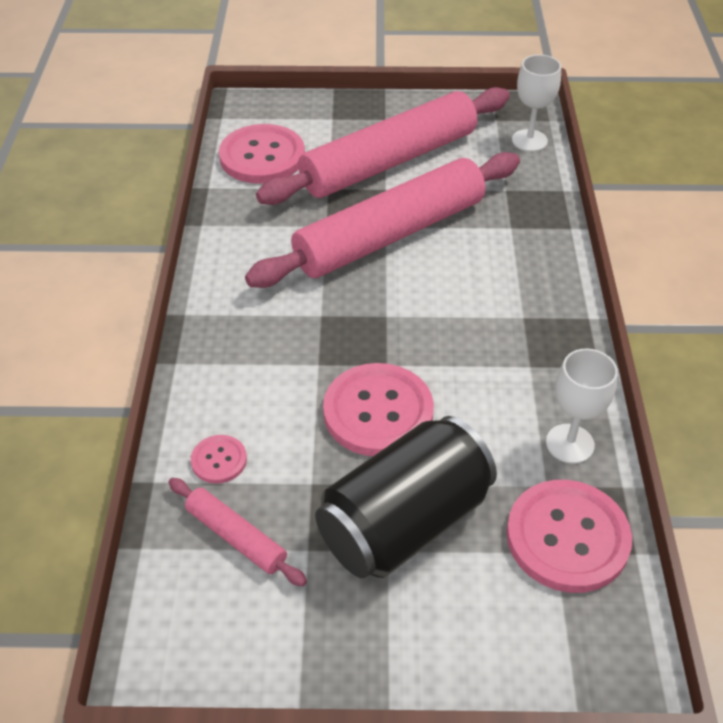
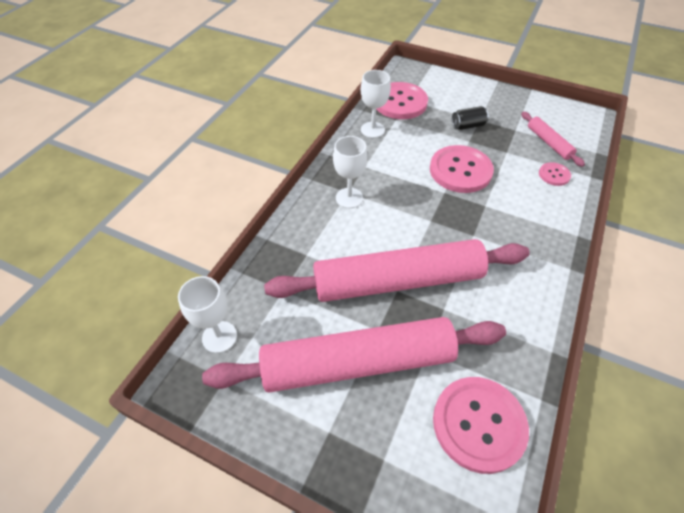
camera: 155 degrees left, 5 degrees up
black can [315,416,497,578] -> black can [452,106,489,130], size x0.41
none -> white goblet [333,136,368,208]

